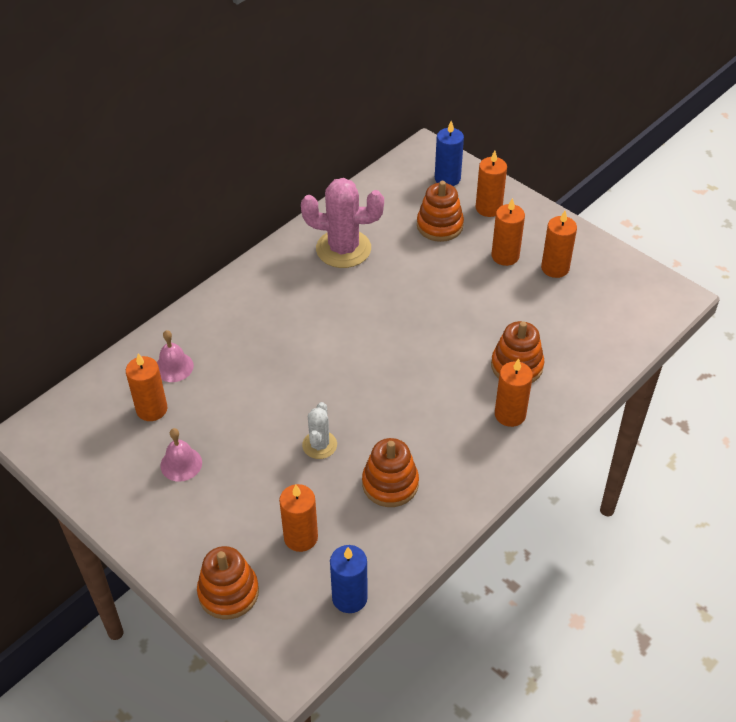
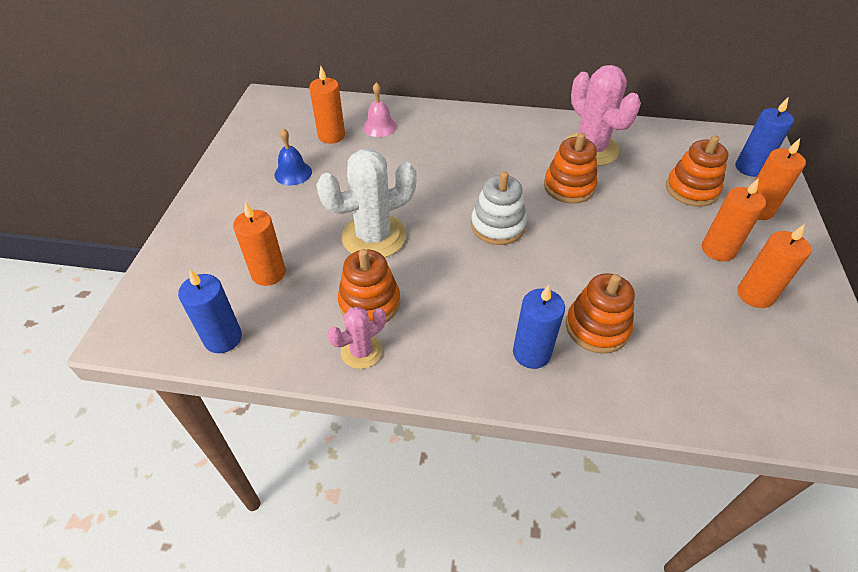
camera: 55 degrees right, 0 degrees up
pink bell [160,428,202,482] -> blue bell [274,128,312,186]
orange stacking toy [197,546,259,619] -> orange stacking toy moved to [544,133,597,204]
white cactus [302,402,337,459] -> white cactus [316,149,417,257], size x1.84
orange candle [495,358,533,427] -> blue candle [513,285,565,369]
none -> pink cactus [327,307,386,369]
none -> white stacking toy [471,171,527,245]

